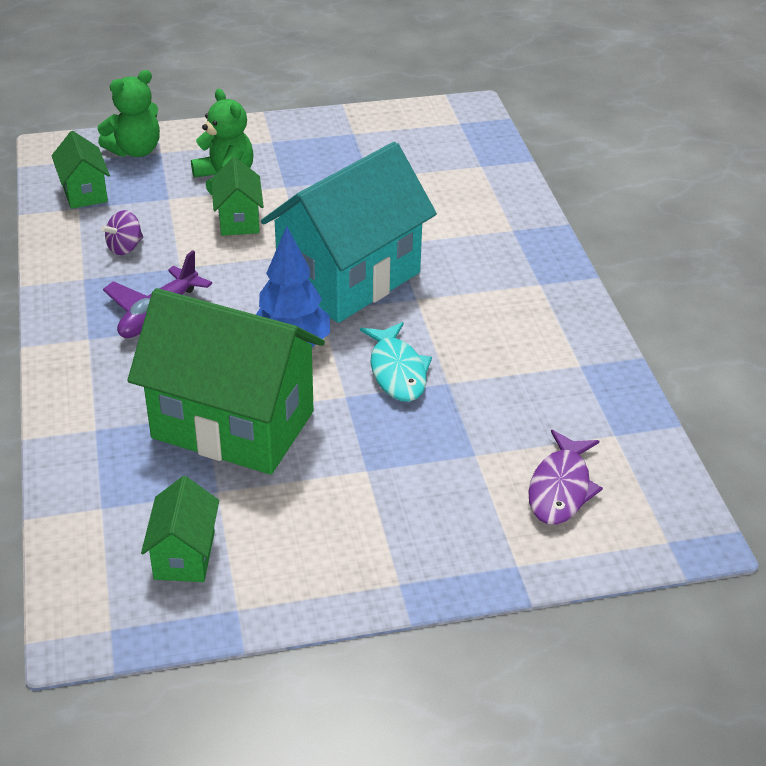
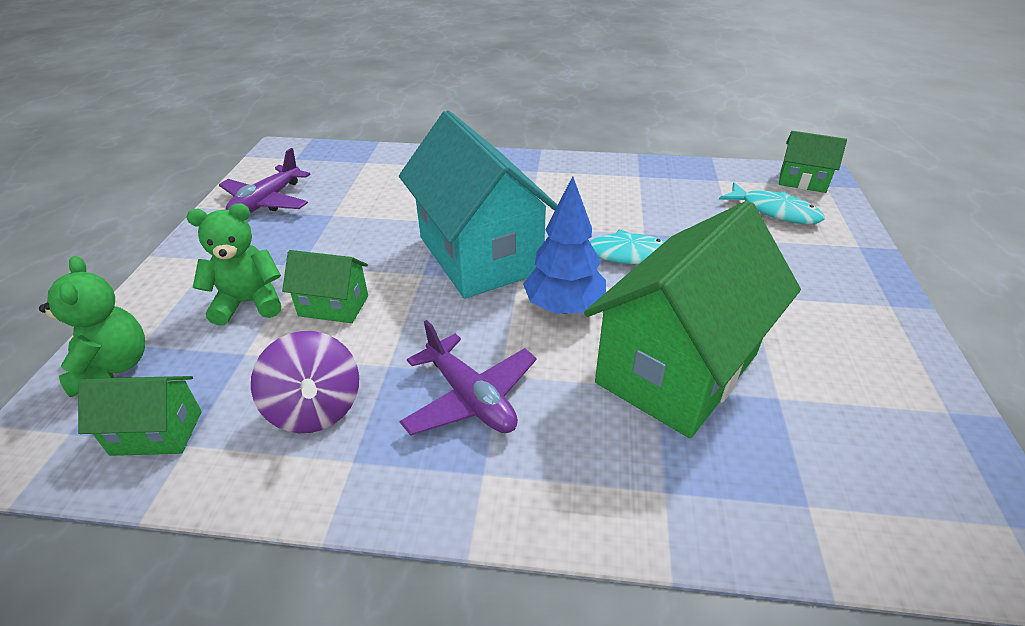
camera: 70 degrees left, 0 degrees up
purple spinning top [101,210,143,255] -> purple spinning top [251,331,359,433], size x1.67
green house [141,476,219,582] -> green house moved to [779,131,847,193]
purple fish [528,430,603,525] -> turquoise fish [719,182,824,224]
none -> purple plane [219,148,311,213]

